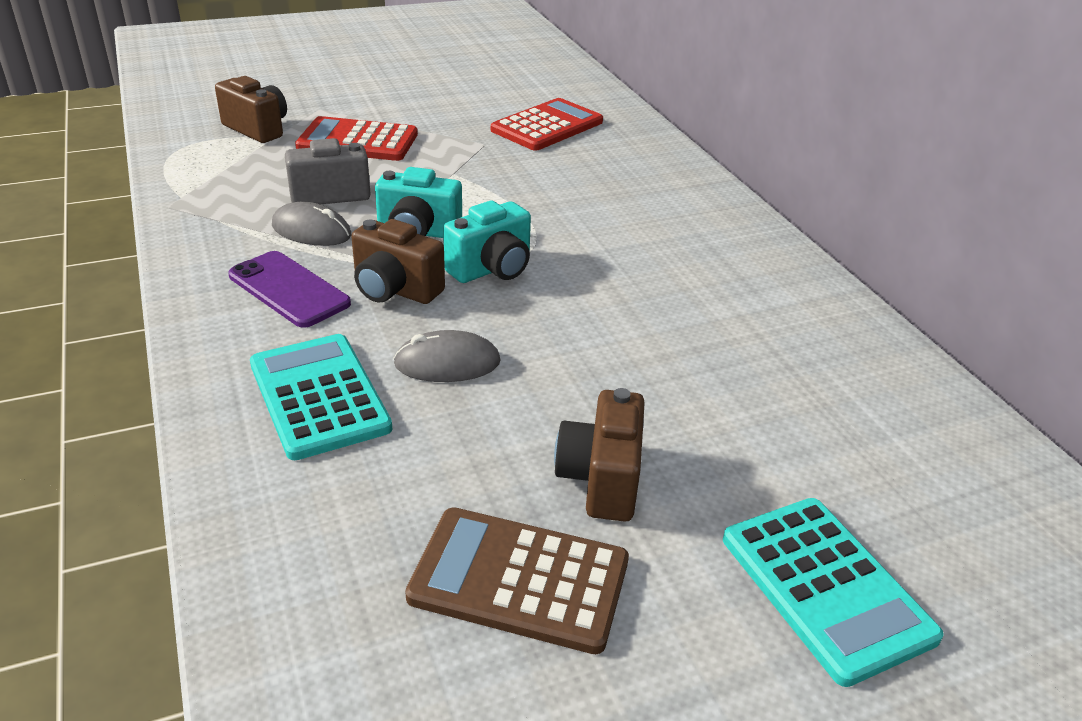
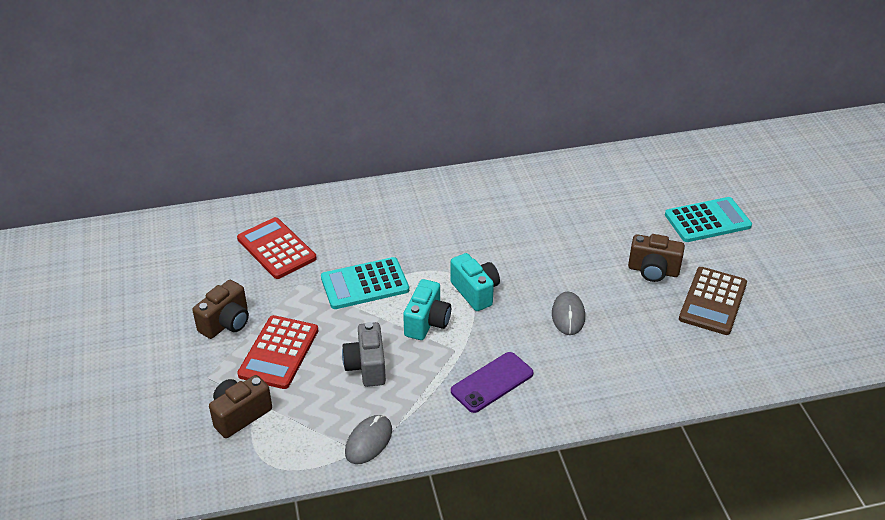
camera: 80 degrees left, 5 degrees up
turquoise calculator [250,334,392,460] -> turquoise calculator moved to [321,257,409,309]
grey mouse [272,202,351,246] -> grey mouse moved to [345,415,392,464]
brown camera [351,219,445,304] -> brown camera moved to [192,280,249,339]

